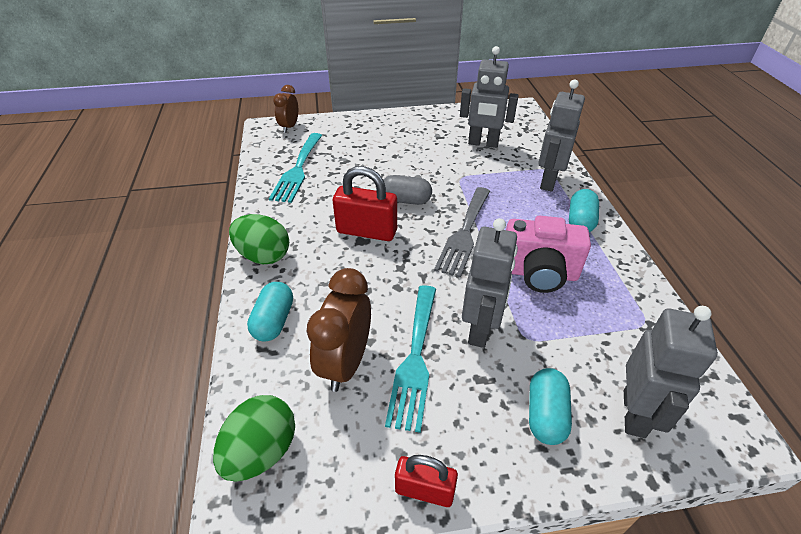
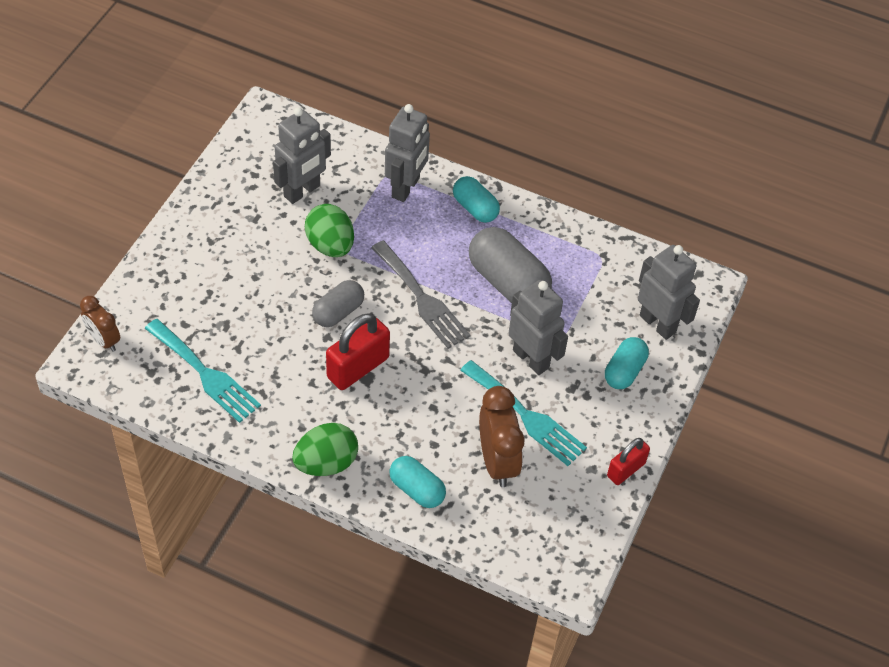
camera: 60 degrees left, 10 degrees up
green egg [213,395,295,482] -> green egg moved to [305,204,354,257]
brown clock [307,268,371,392] -> brown clock turned 150 degrees counterclockwise [479,386,525,487]
pink camera [506,216,591,293] -> grey capsule [469,227,552,303]
turquoise capsule [529,368,572,445] -> turquoise capsule turned 75 degrees clockwise [605,337,649,389]
grey robot [538,80,585,192] -> grey robot turned 120 degrees counterclockwise [385,104,430,202]

